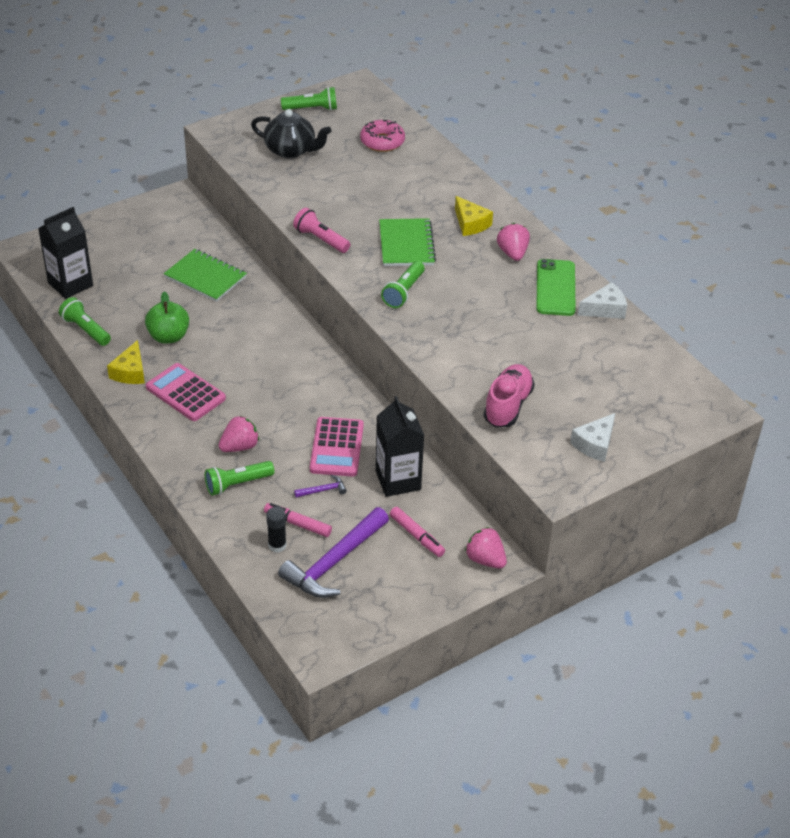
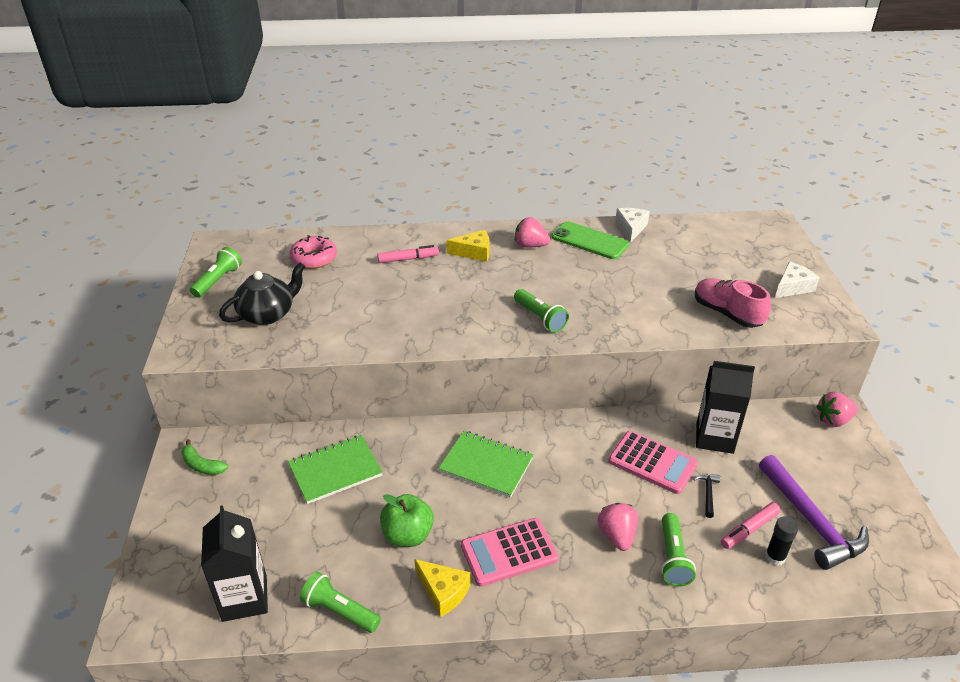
camera: 60 degrees left, 5 degrees down
green flashlight [59,297,111,346] -> green flashlight turned 45 degrees clockwise [300,572,381,633]
pink flashlight [293,208,350,253] -> none
purple hammer [294,475,347,498] -> black hammer [694,474,721,518]
green notebook [379,218,436,266] -> green notebook moved to [438,431,534,498]
pink marker [390,507,445,557] -> pink marker moved to [377,245,439,263]
white cheese [570,413,615,462] -> white cheese turned 105 degrees counterclockwise [775,261,819,298]
none -> green banana [181,439,228,475]

